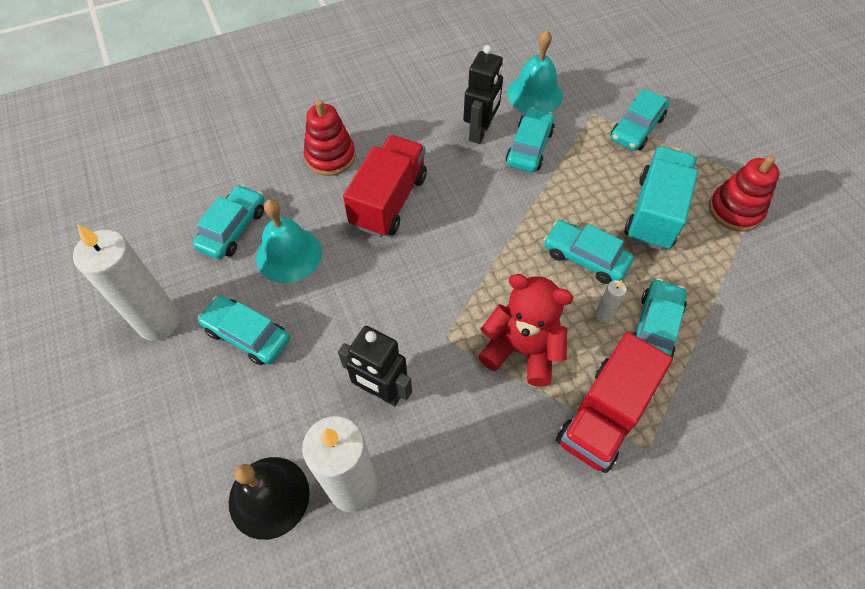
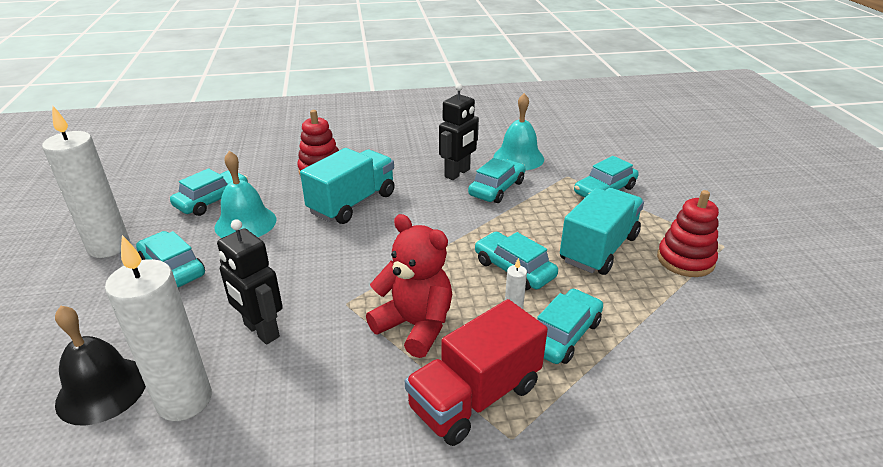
camera: 15 degrees right, 25 degrees down
red truck [343,135,427,237] -> turquoise truck [300,148,395,224]

